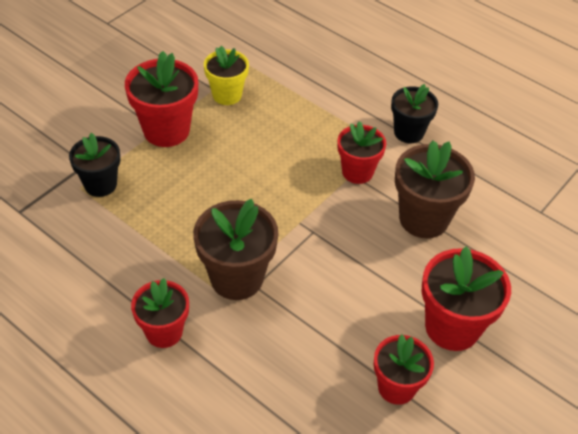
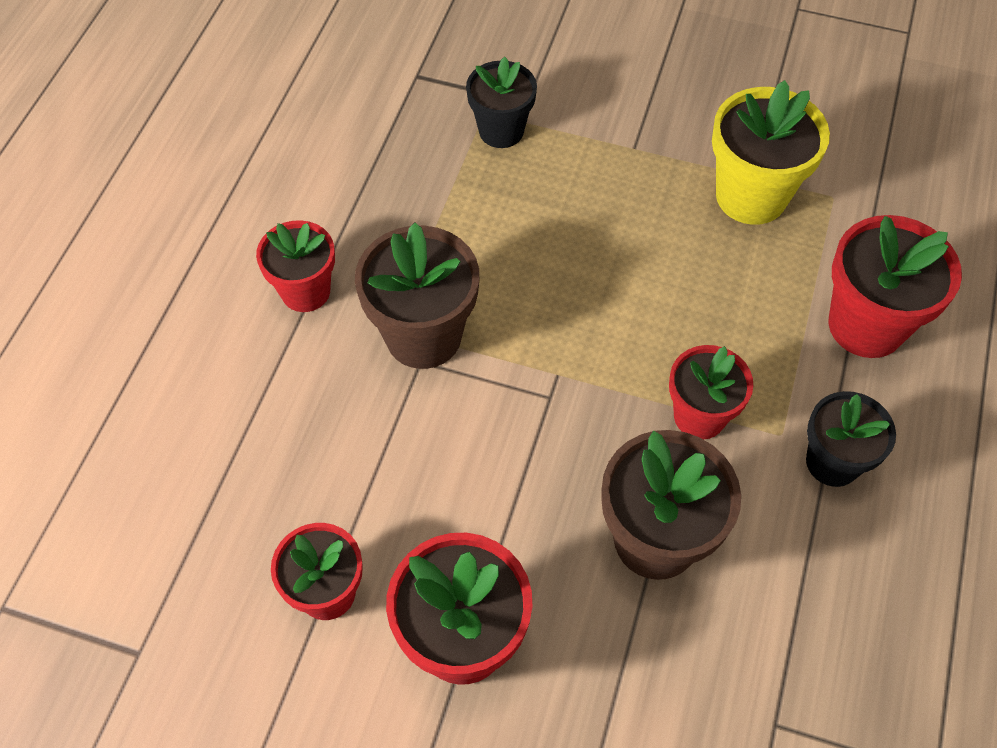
camera: 70 degrees right, 10 degrees up
red flower pot [125,51,198,147] -> red flower pot moved to [829,215,962,358]
yellow flower pot [204,46,249,105] -> yellow flower pot [712,80,830,225], size x1.52

